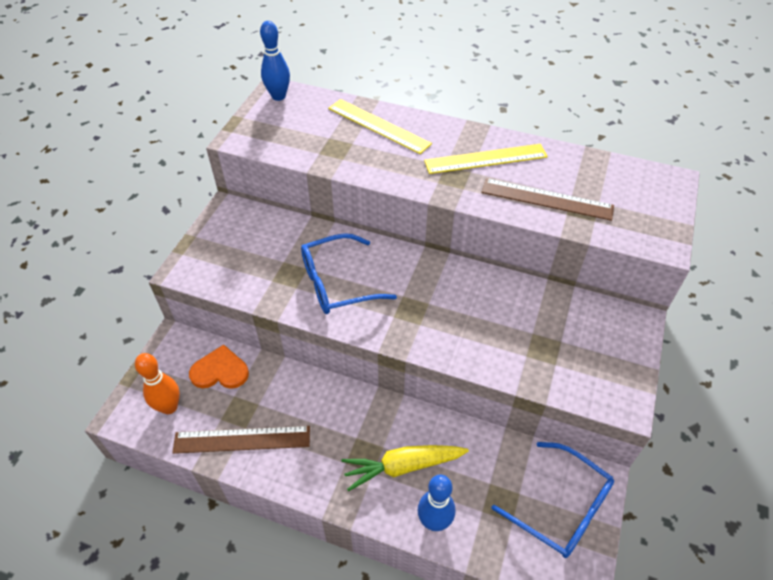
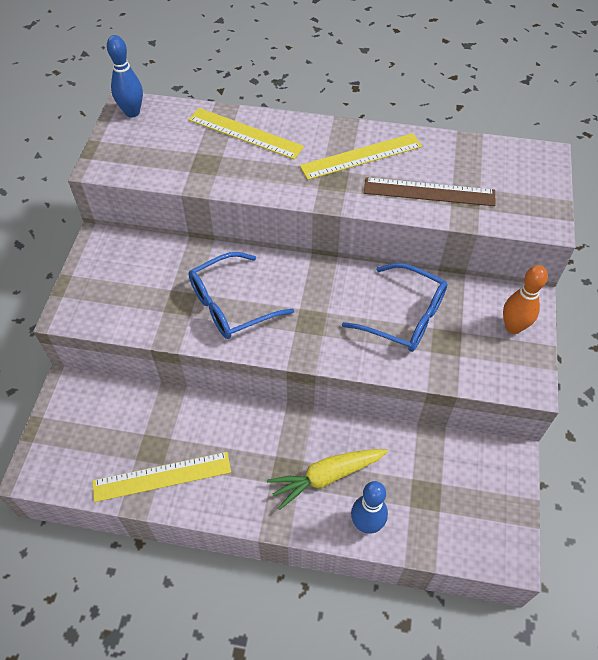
camera: 10 degrees left, 5 degrees up
orange bowling pin [135,353,180,414] -> orange bowling pin moved to [503,265,548,334]
brown ruler [172,426,310,454] -> yellow ruler [92,452,231,502]
orange heart [189,345,249,389] -> none
blue glasses [492,442,614,558] -> blue glasses moved to [342,263,448,352]

